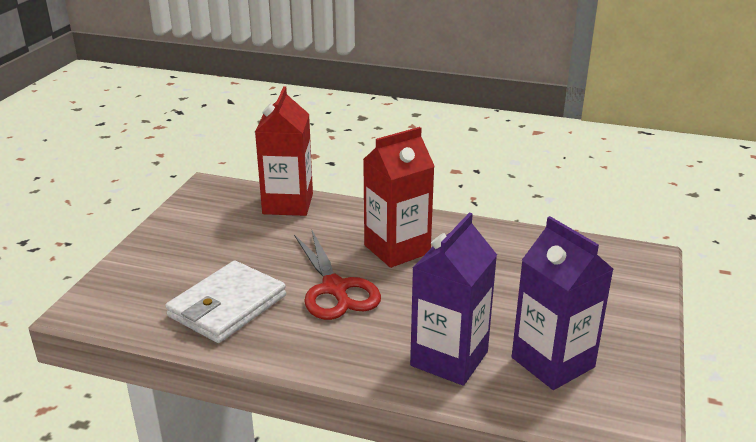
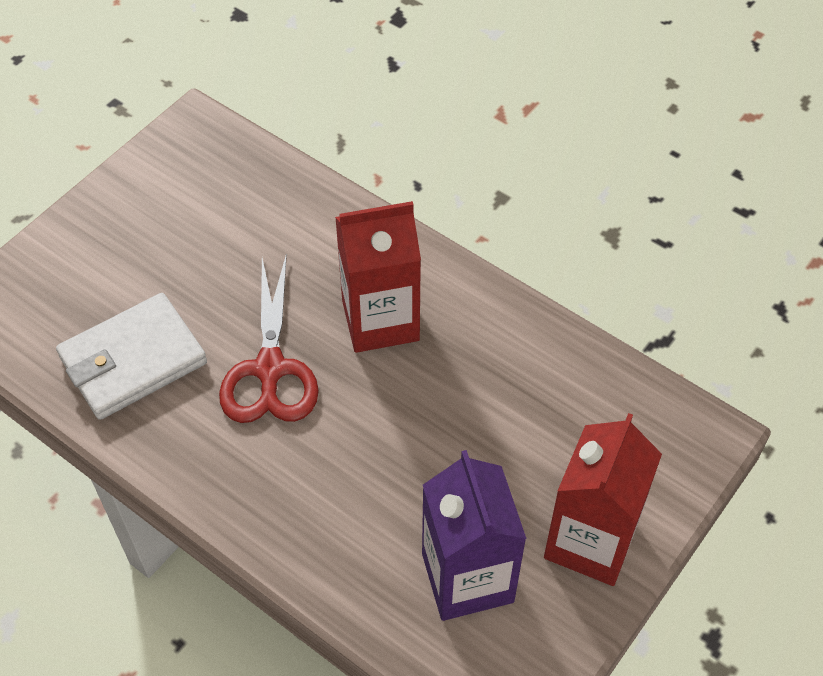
camera: 20 degrees right, 25 degrees up
red carton [255,86,313,216] -> red carton moved to [544,413,662,586]
purple carton [410,213,497,386] -> none

